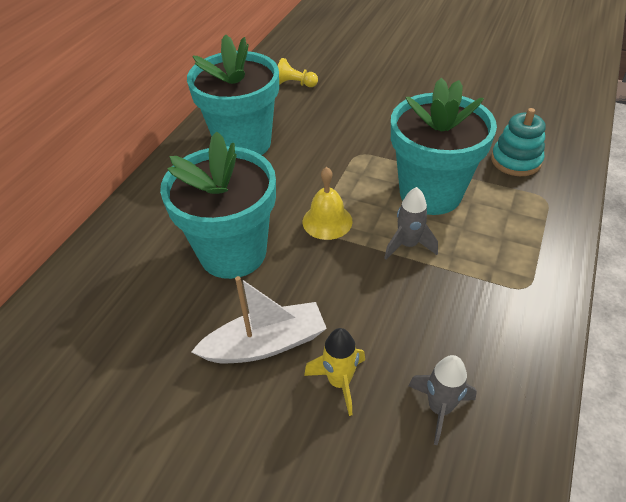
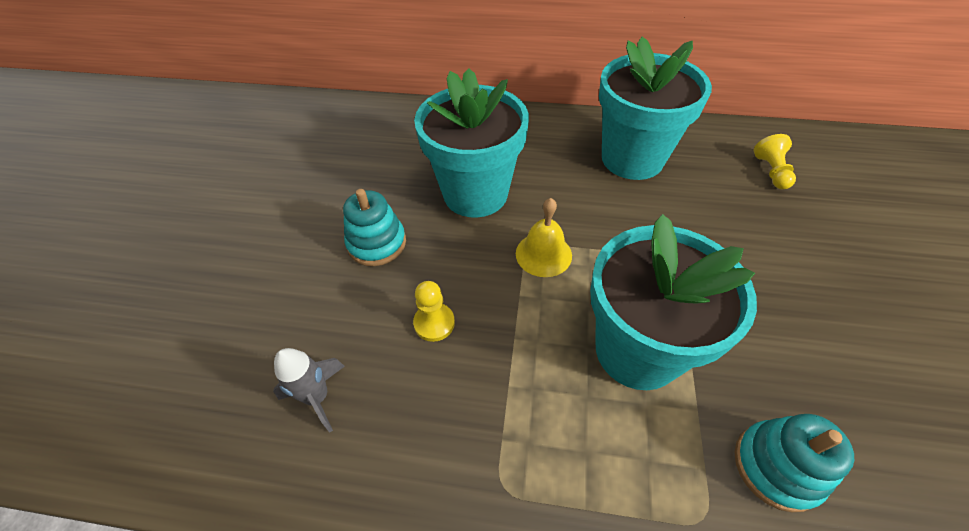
camera: 75 degrees right, 5 degrees up
white boat [191,276,327,363] -> turquoise stacking toy [343,189,406,266]
yellow rocket [304,328,365,416] -> none
grey rocket [384,187,438,259] -> none
none -> yellow pawn [413,281,455,342]

